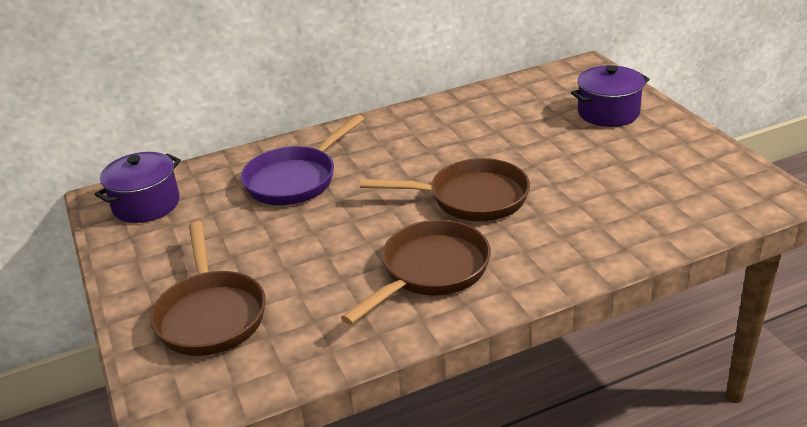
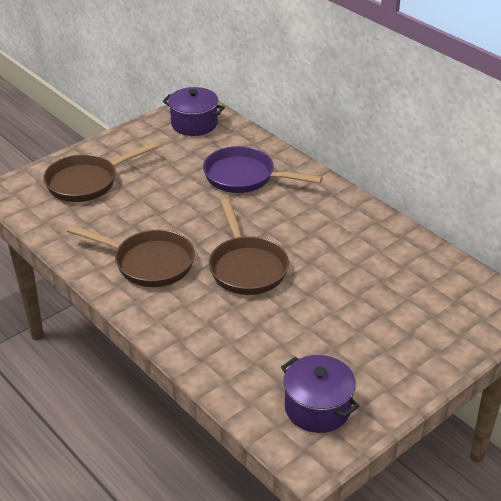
camera: 70 degrees right, 5 degrees up
purple pot [571,65,650,127] -> purple pot moved to [281,355,359,433]

